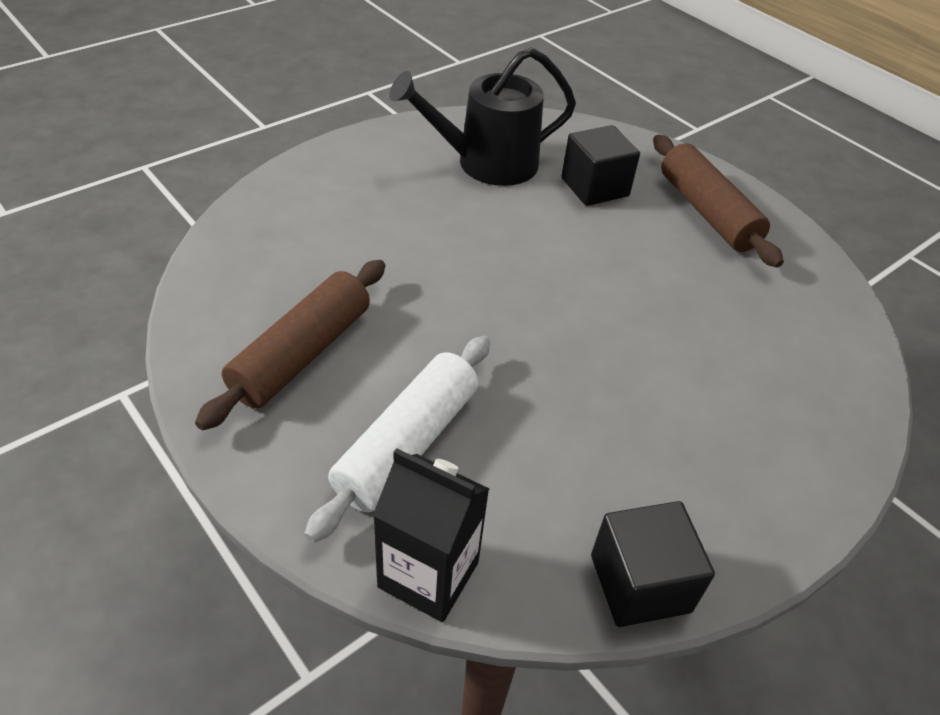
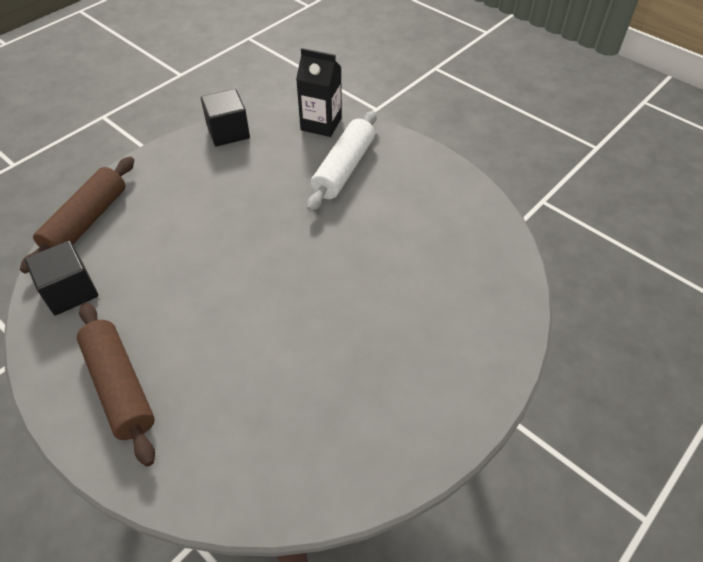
camera: 175 degrees right, 5 degrees up
brown rolling pin [195,260,385,430] -> brown rolling pin moved to [20,157,134,274]
black watering can [389,47,576,186] -> none
black cube [561,125,640,206] -> black cube moved to [25,241,98,315]

